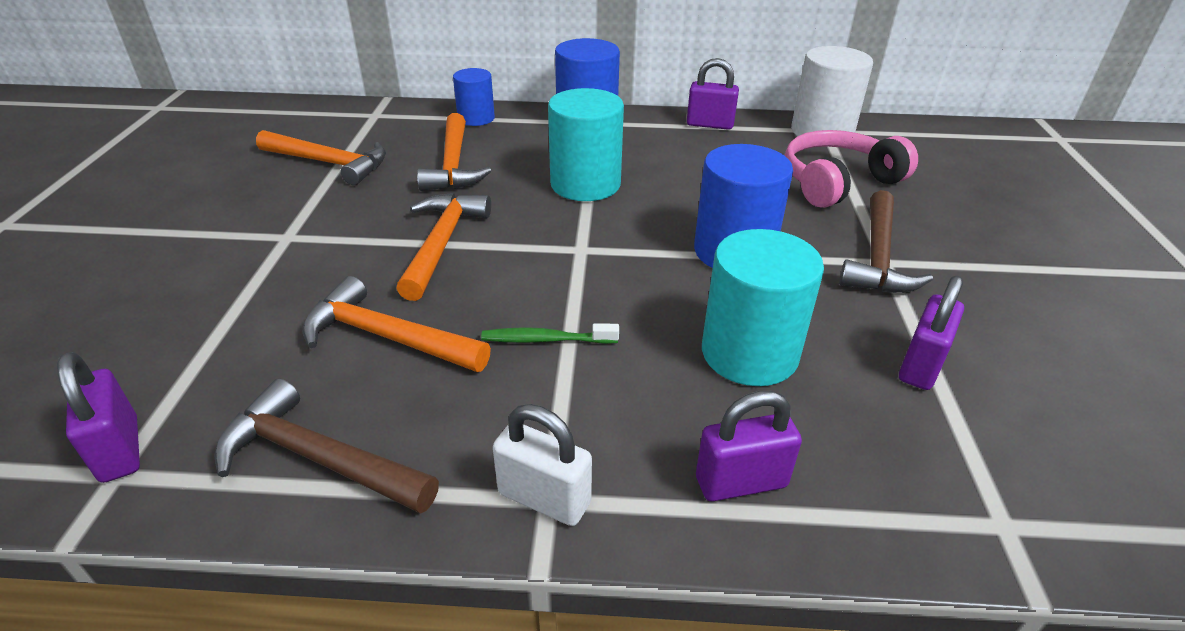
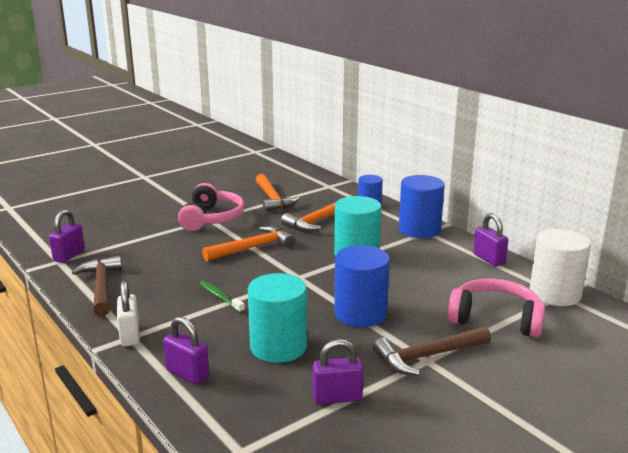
camera: 50 degrees right, 15 degrees down
orange hammer [303,276,491,372] -> none
none -> pink headphones [178,183,245,231]

